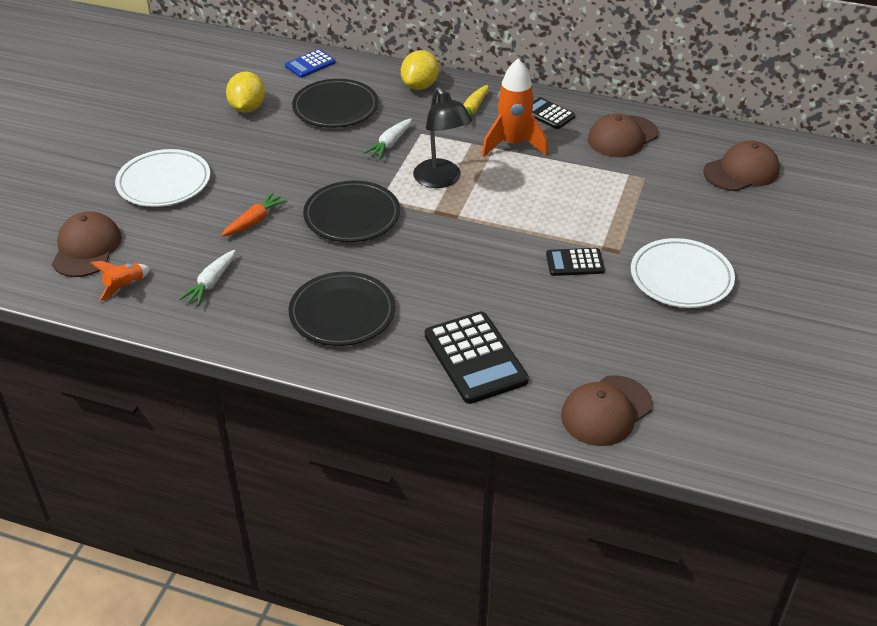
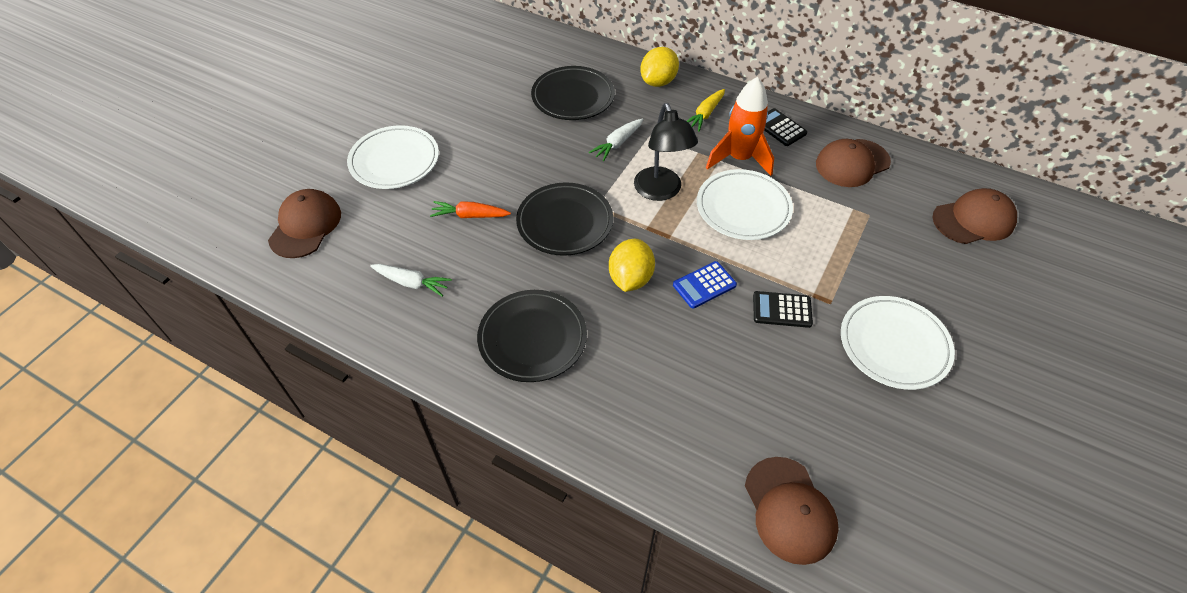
camera: 10 degrees right, 10 degrees up
orange rocket [90,261,151,301] -> none
white carrot [179,250,236,306] -> white carrot turned 105 degrees counterclockwise [370,264,452,297]
orange carrot [221,192,288,237] -> orange carrot turned 135 degrees counterclockwise [430,201,511,218]
yellow lemon [226,71,265,113] -> yellow lemon moved to [609,239,655,292]
blue calculator [285,49,336,78] -> blue calculator moved to [673,261,737,309]
black calculator [425,311,529,404] -> none
brown cap [561,375,653,446] -> brown cap turned 75 degrees counterclockwise [745,457,839,565]
none -> white plate [697,169,793,240]

